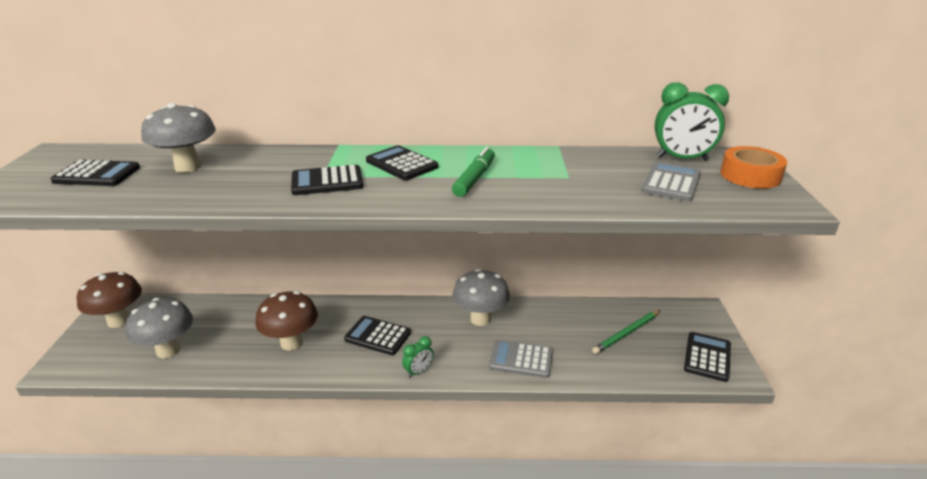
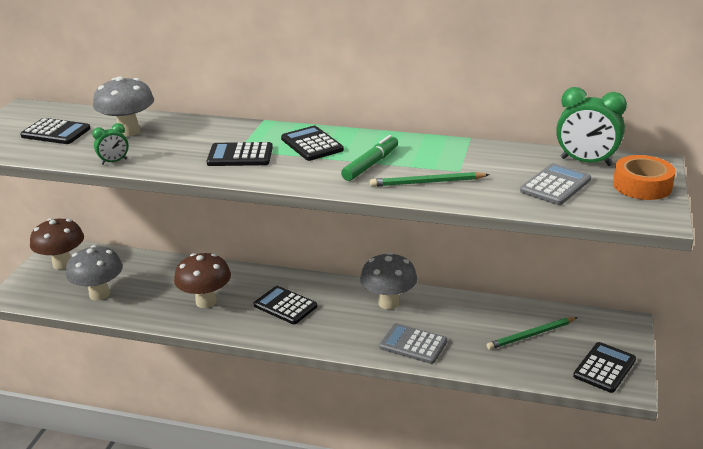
camera: 15 degrees right, 0 degrees up
green clock [402,336,434,378] -> green clock moved to [92,123,129,165]
none -> green pencil [370,172,490,187]

